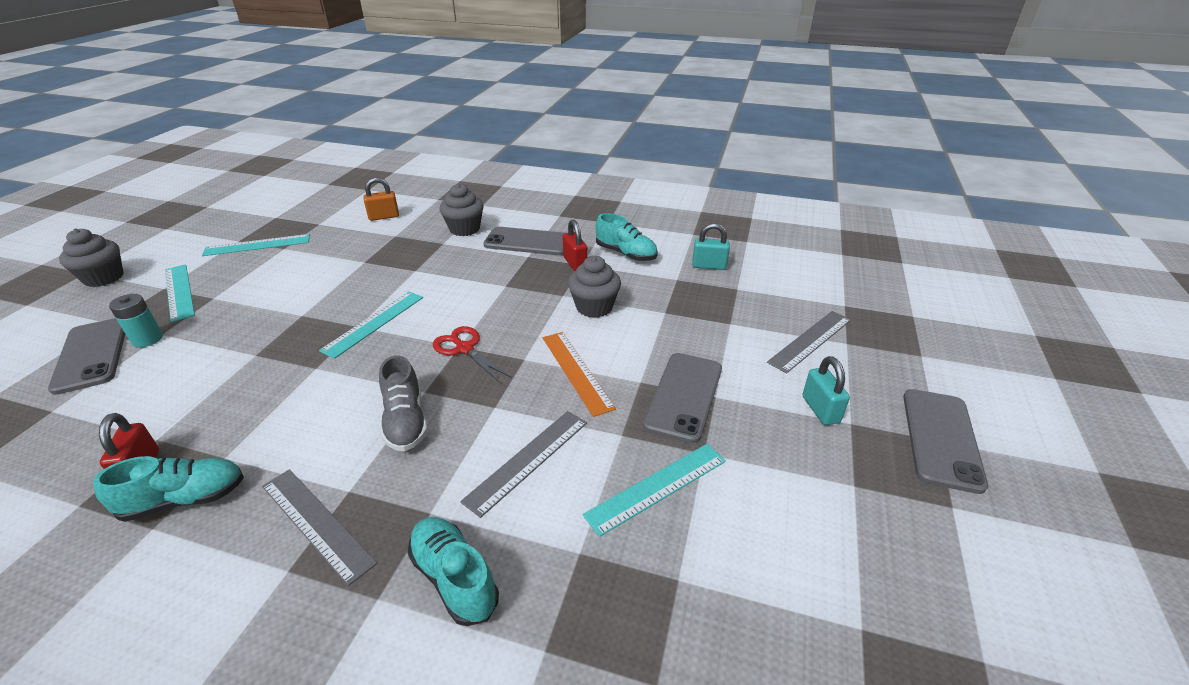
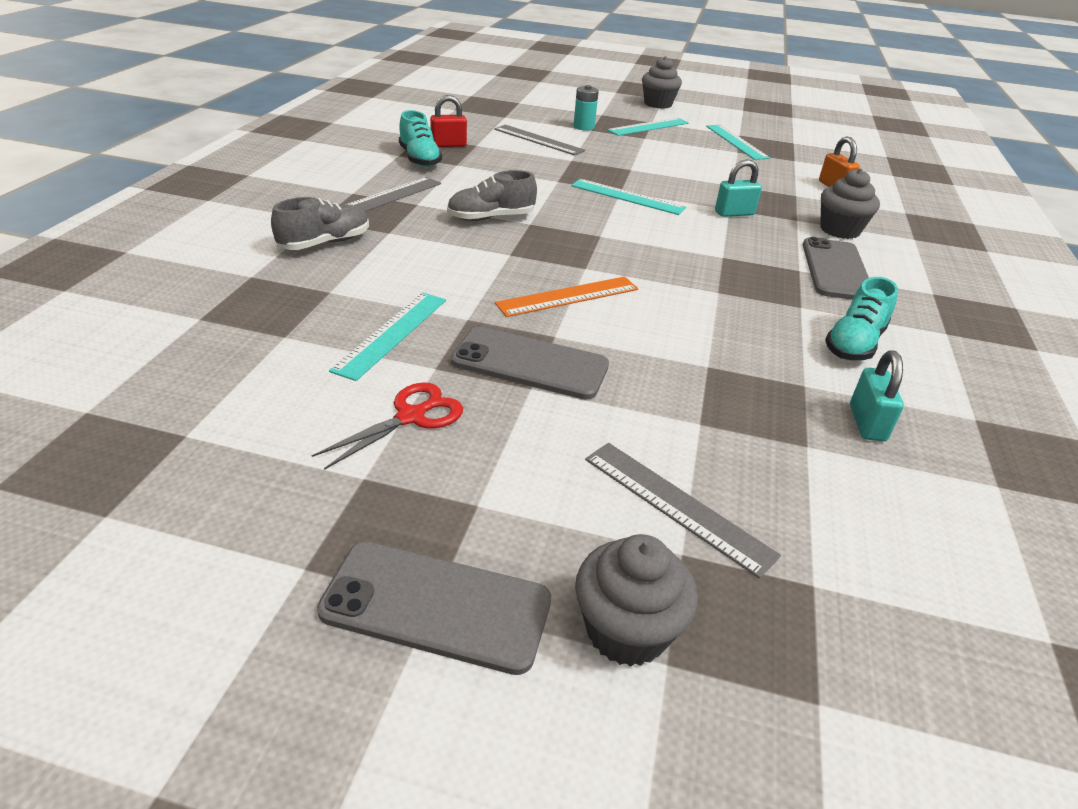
camera: 85 degrees right, 0 degrees up
grey phone [48,318,125,395] -> none
turquoise shoe [407,517,499,626] -> grey shoe [271,197,369,250]
red scissors [433,326,512,383] -> red scissors moved to [312,383,463,470]
grey ruler [460,411,587,518] -> grey ruler moved to [494,125,585,155]
red padlock [563,220,588,271] -> none
grey cupcake [568,256,621,318] -> grey cupcake moved to [575,534,698,667]
turquoise ruler [583,444,726,537] -> turquoise ruler turned 60 degrees clockwise [329,292,446,381]
turquoise padlock [803,356,850,425] -> turquoise padlock moved to [715,159,762,217]

